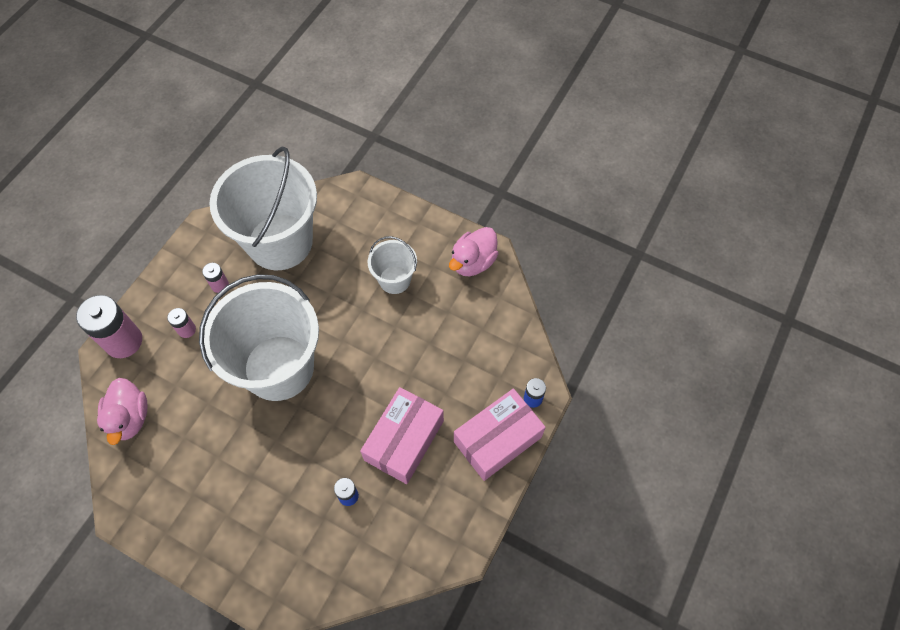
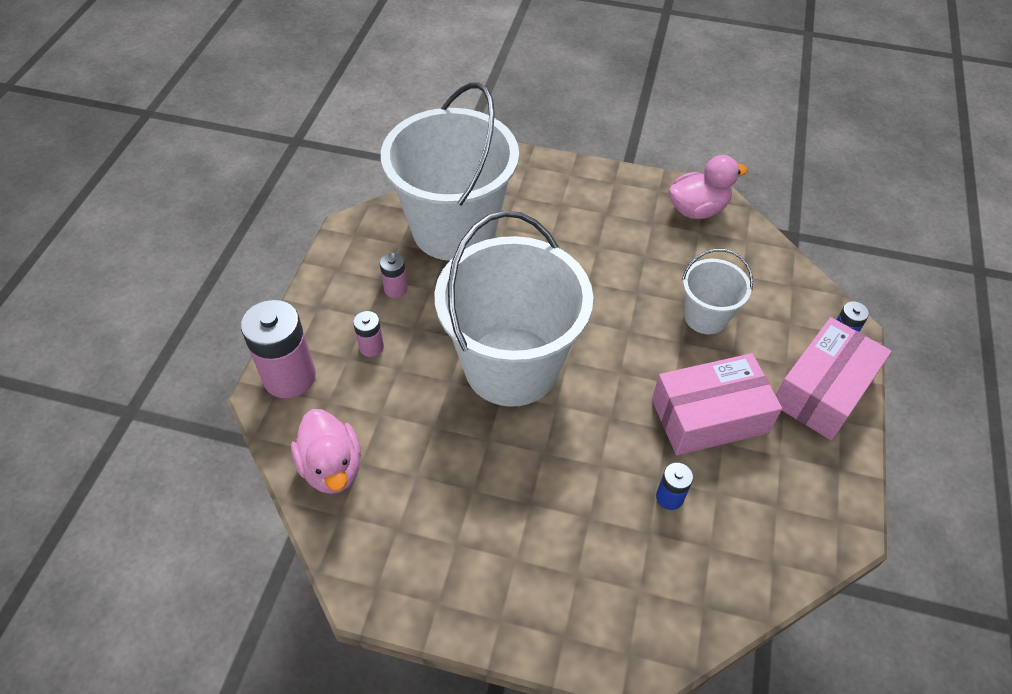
camera: 15 degrees left, 10 degrees down
pink box [360,387,444,484] -> pink box turned 60 degrees clockwise [652,353,782,455]
white bucket [368,236,417,294] -> white bucket moved to [682,249,753,334]
pink duck [449,227,499,276] -> pink duck turned 135 degrees counterclockwise [668,155,748,219]

